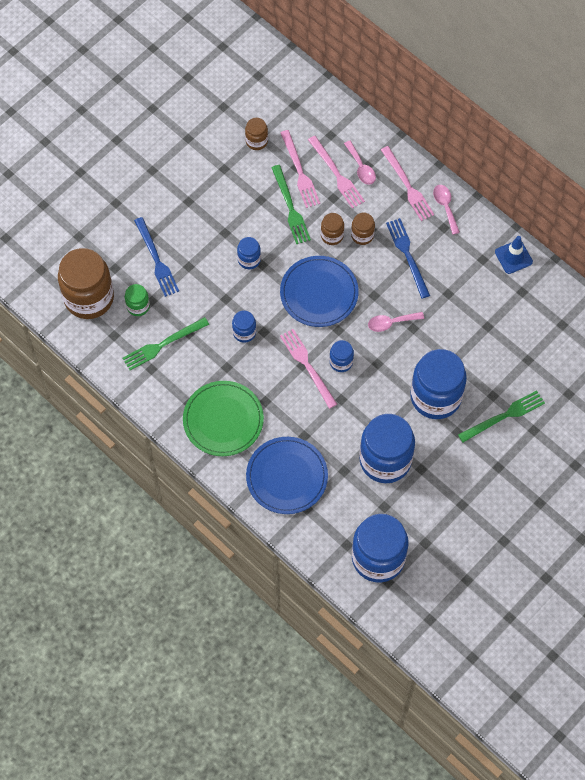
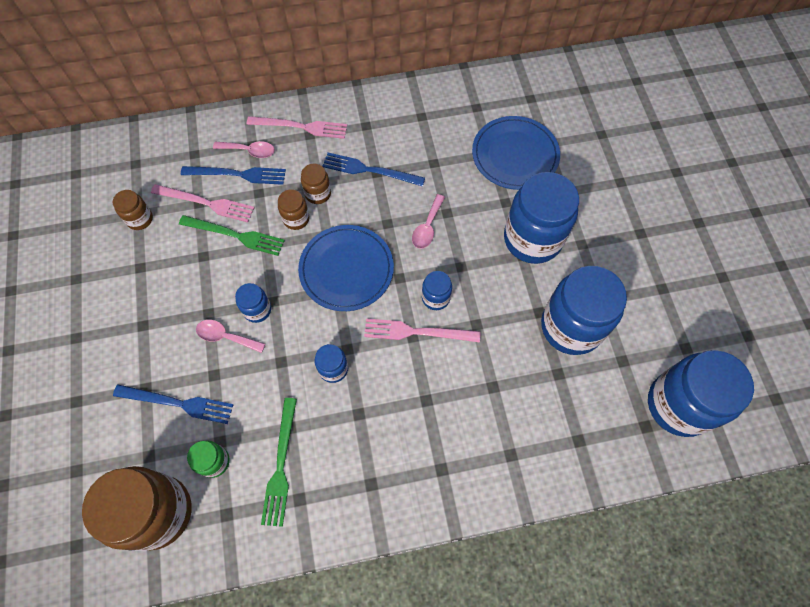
camera: 55 degrees left, 0 degrees up
green plate [183,381,264,456] -> none
blue plate [246,437,328,514] -> blue plate moved to [472,116,560,190]
pink fork [308,136,365,209] -> blue fork [181,166,286,185]
pink spoon [433,185,460,235] -> pink spoon moved to [196,320,265,353]
green fork [458,390,545,442] -> none
blue traffic cone [495,236,533,274] -> none

